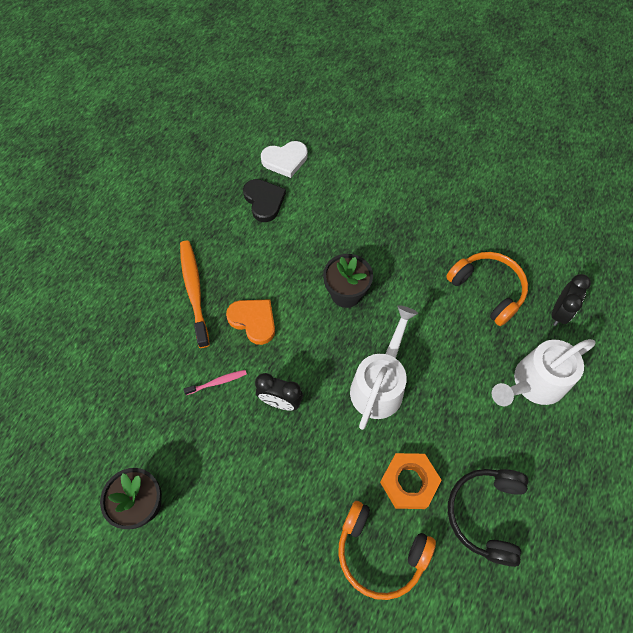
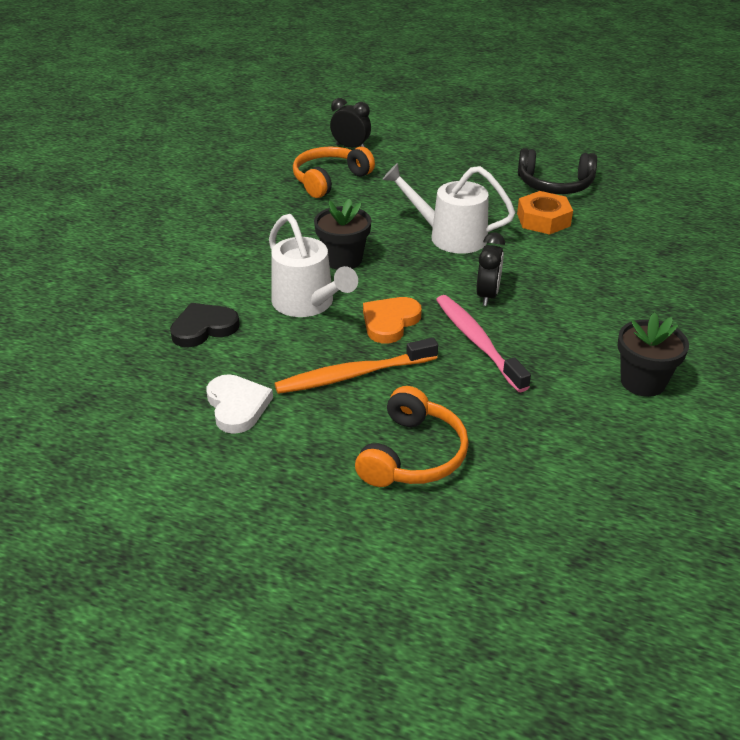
camera: 95 degrees left, 25 degrees down
pink toothbrush [183,370,247,395] -> pink toothbrush [436,295,531,392], size x2.05
white heart [261,141,308,178] -> white heart moved to [207,374,273,434]
orange headphones [338,501,436,600] -> orange headphones moved to [355,386,469,487]
white watering can [492,339,595,406] -> white watering can moved to [269,214,358,317]

